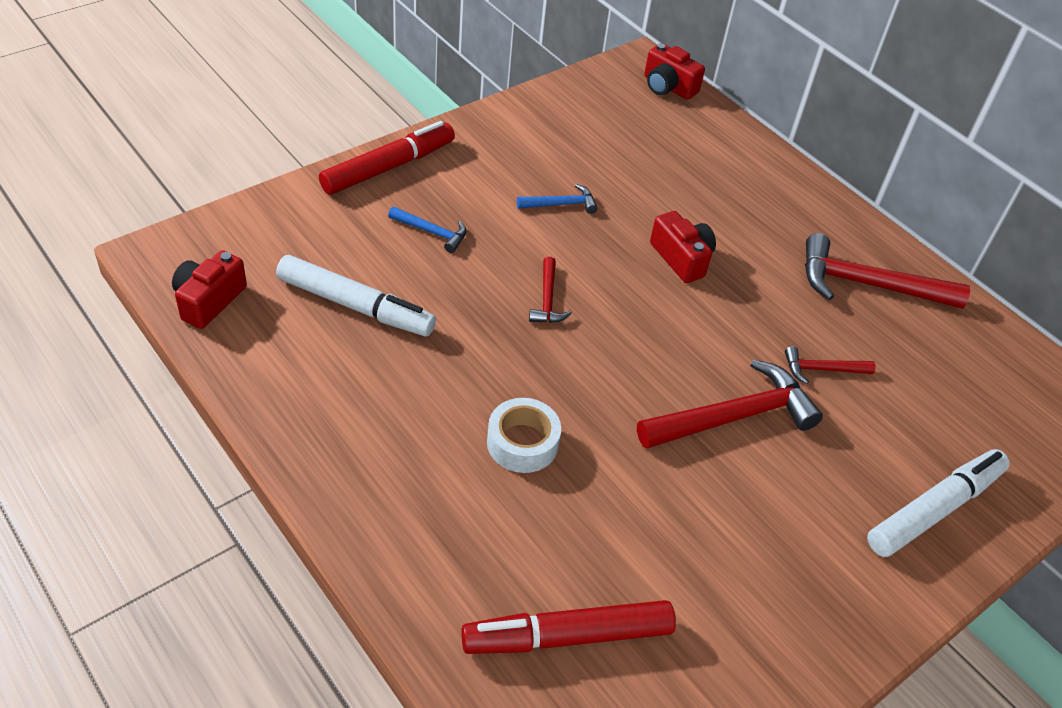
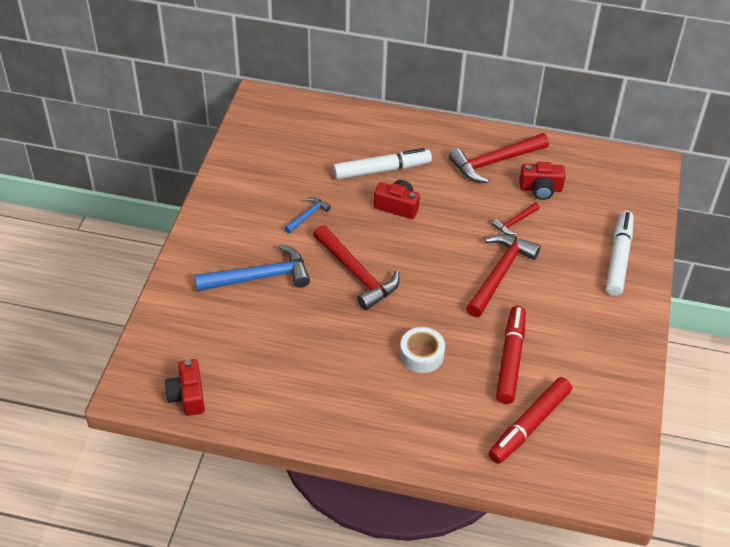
camera: 35 degrees left, 0 degrees up
white marker [276,255,436,337] -> white marker moved to [333,148,432,180]
red marker [319,121,455,195] -> red marker moved to [496,306,526,404]
blue hammer [388,207,466,253] -> blue hammer [194,244,310,292], size x1.99
red hammer [529,257,572,323] -> red hammer [313,225,400,310], size x1.99
red camera [644,43,705,100] -> red camera moved to [519,162,566,200]

